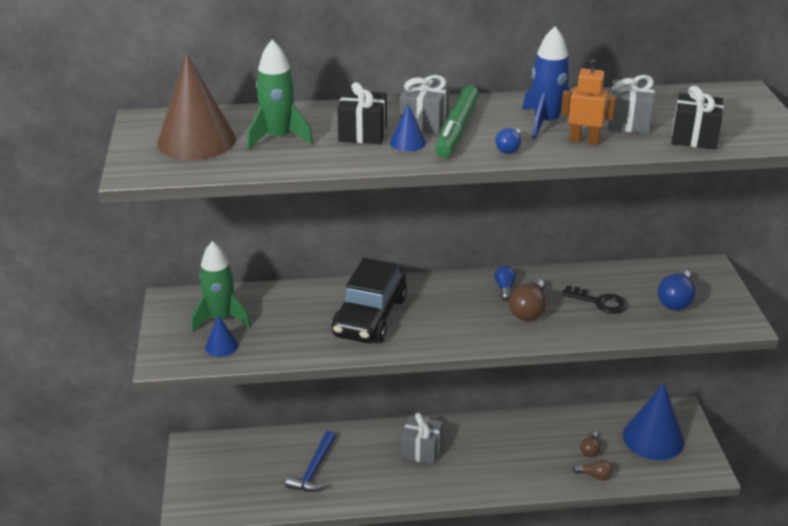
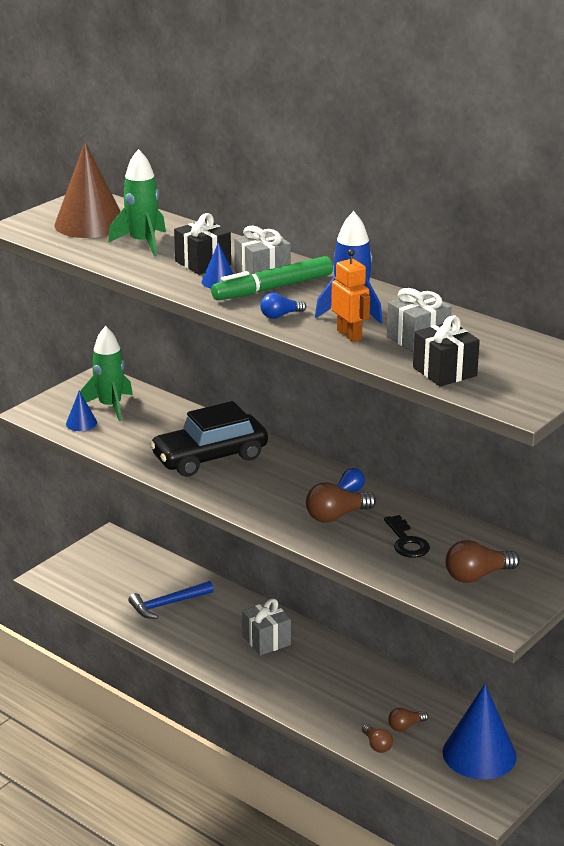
camera: 45 degrees right, 5 degrees down
blue light bulb [658,269,695,310] -> brown light bulb [445,540,520,583]

